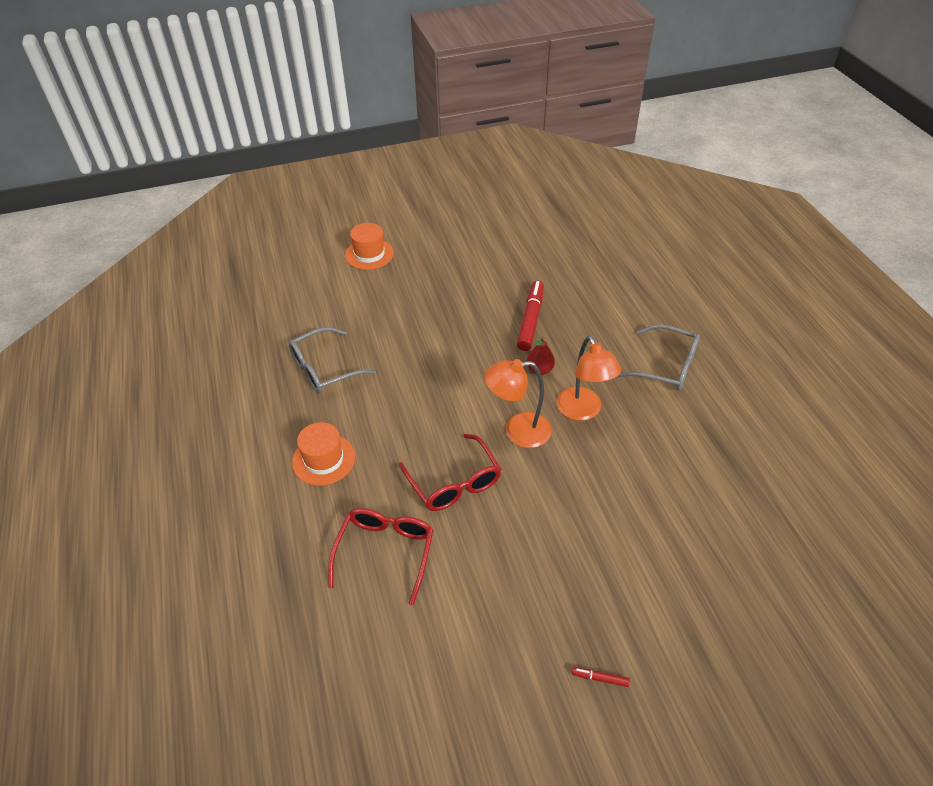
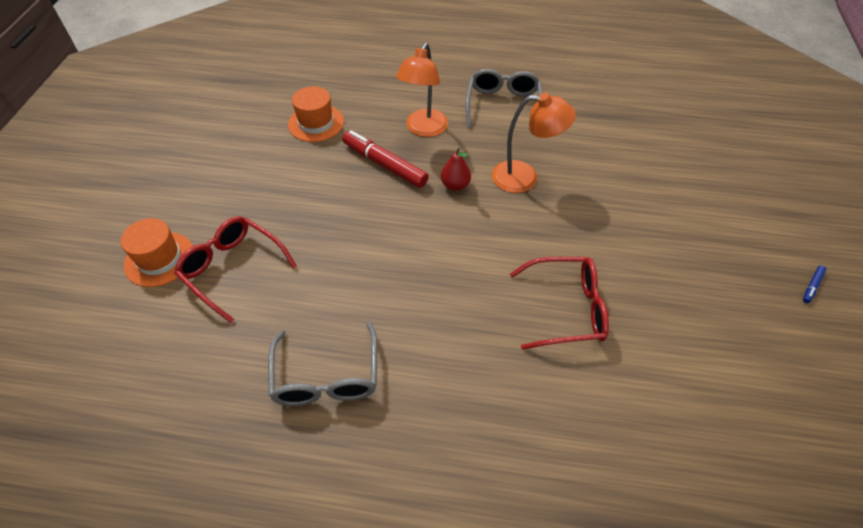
camera: 65 degrees left, 5 degrees up
orange hat [292,422,355,486] -> orange hat moved to [288,86,344,142]
red glasses [328,508,433,605] -> red glasses moved to [174,216,297,323]
orange lamp [484,359,552,448] -> orange lamp moved to [396,43,448,137]
red marker [572,667,630,687] -> blue marker [803,265,826,303]
grey glasses [618,324,700,391] -> grey glasses turned 45 degrees counterclockwise [466,69,542,128]

